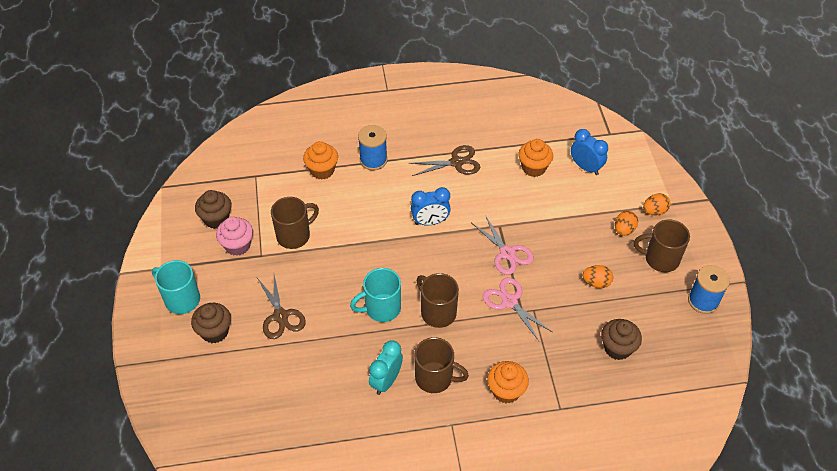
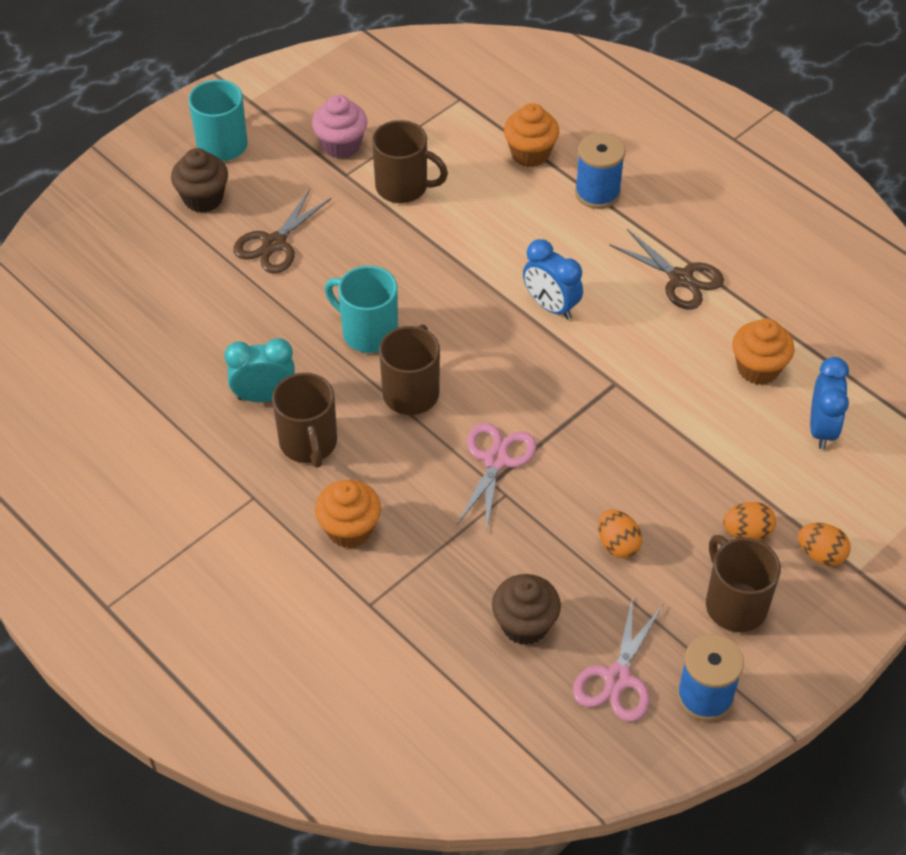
camera: 55 degrees right, 0 degrees up
brown cupcake [195,190,231,229] -> none
pink scissors [472,215,534,275] -> pink scissors moved to [573,596,663,722]

